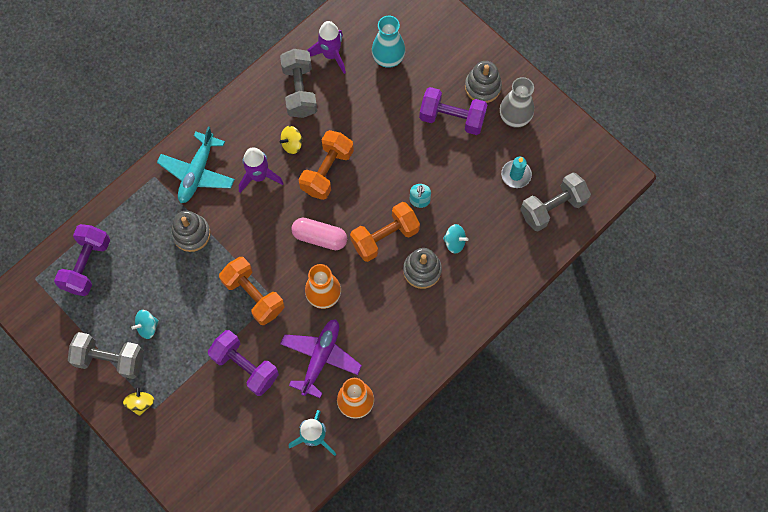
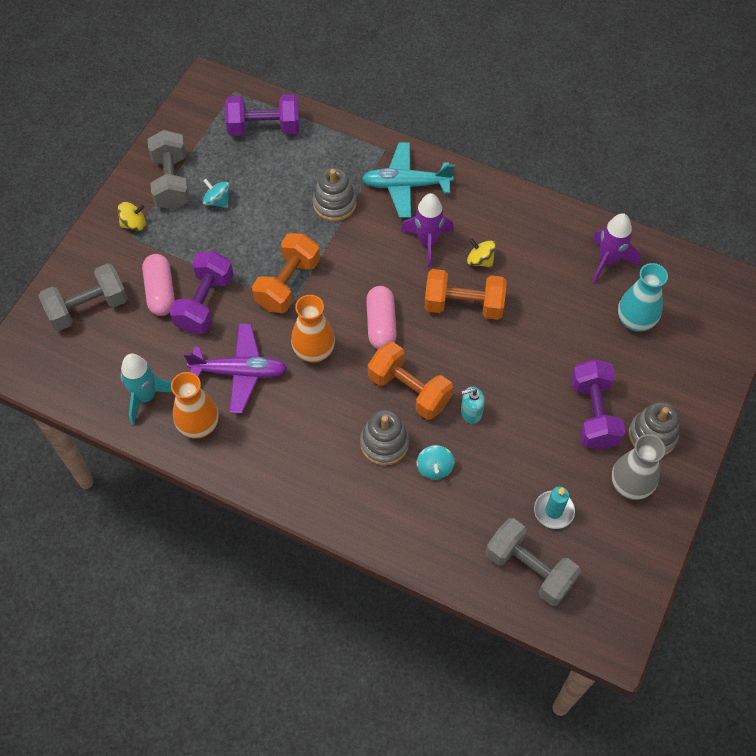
camera: 70 degrees right, 10 degrees down
grey dumbbell [280,49,317,118] -> grey dumbbell moved to [38,263,128,331]
none -> pink capsule [142,254,175,316]

